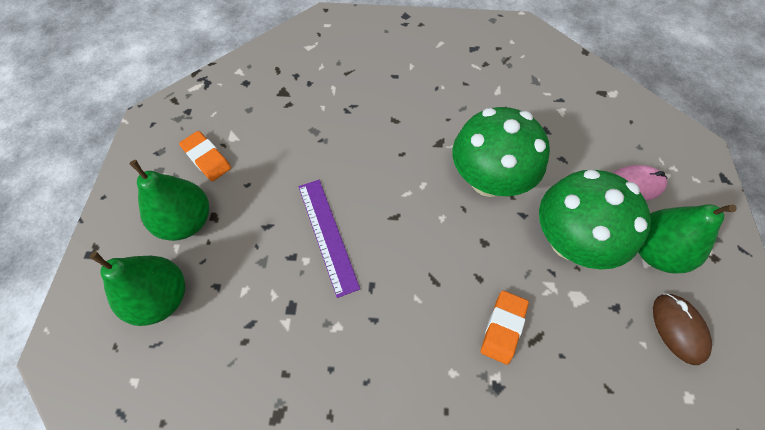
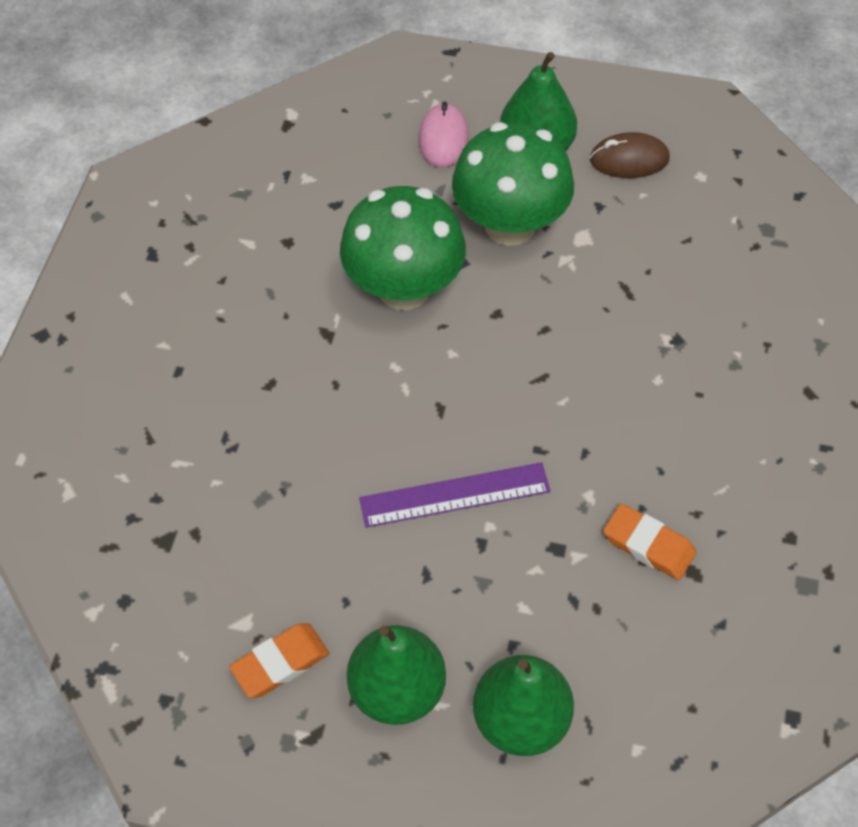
camera: 80 degrees left, 5 degrees down
orange eraser [481,291,529,365] -> orange eraser moved to [603,504,696,580]

